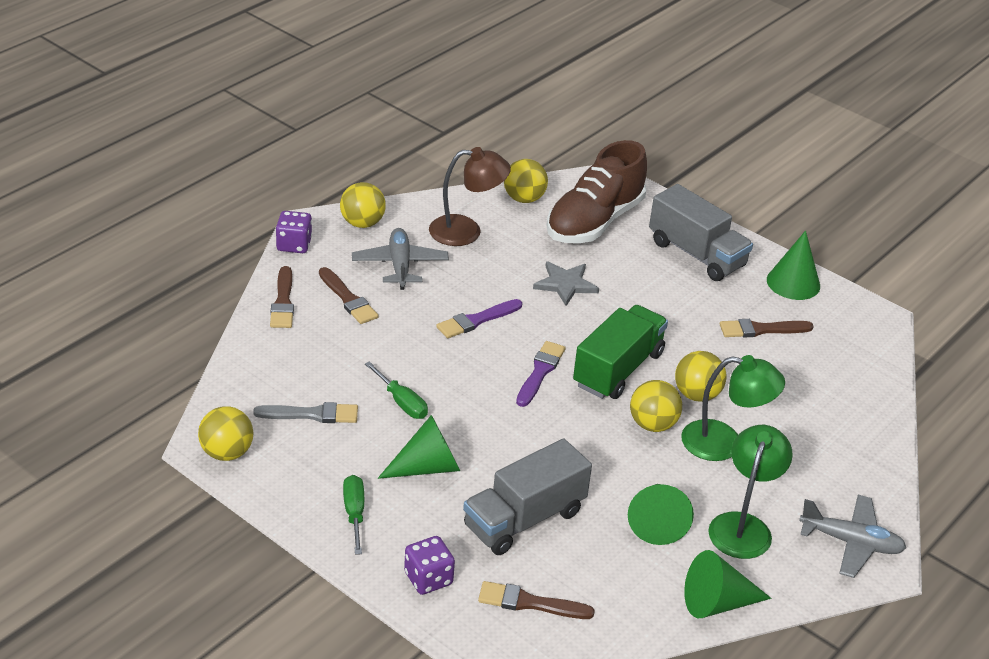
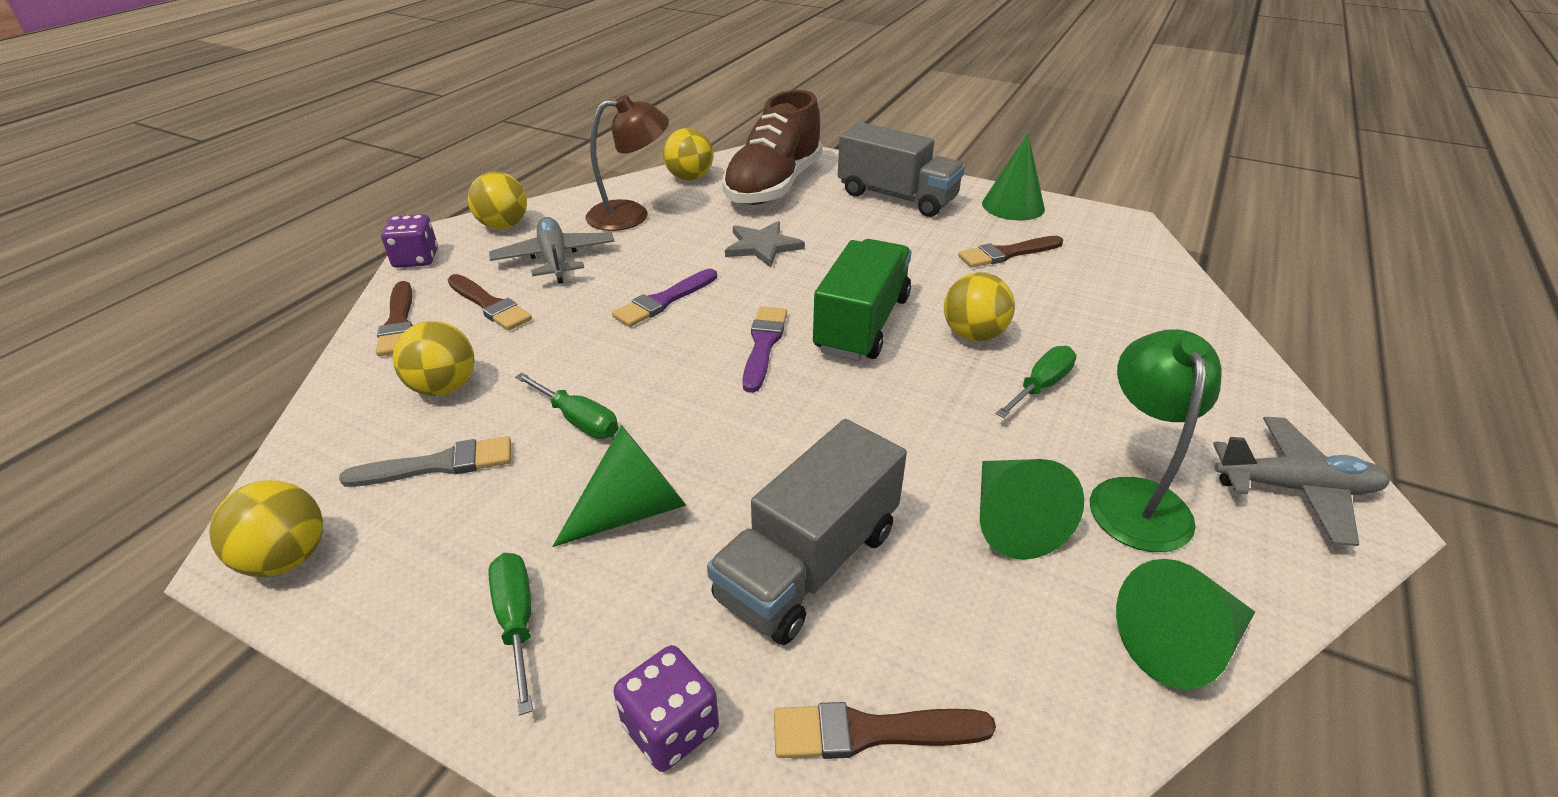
camera: 10 degrees left, 0 degrees up
yellow ball [630,380,682,432] -> yellow ball moved to [393,321,474,396]
green lamp [681,355,785,461] -> green screwdriver [996,346,1076,418]

